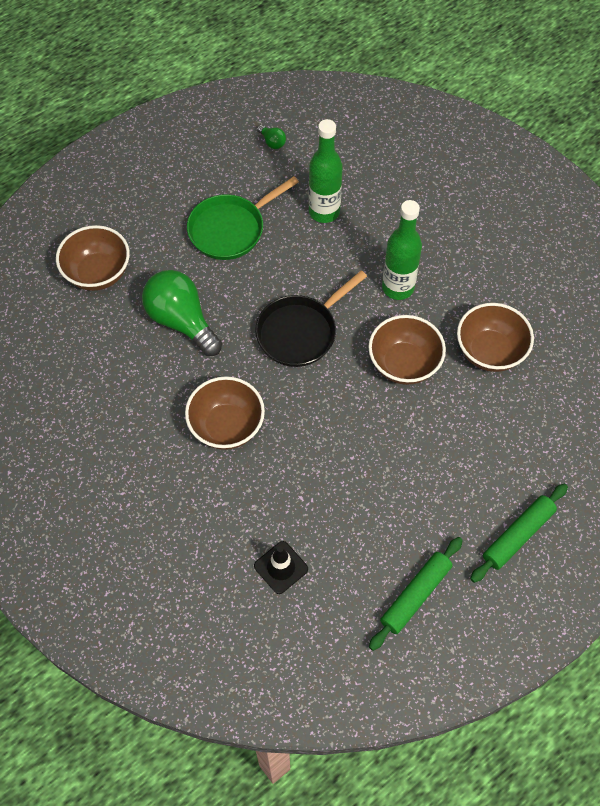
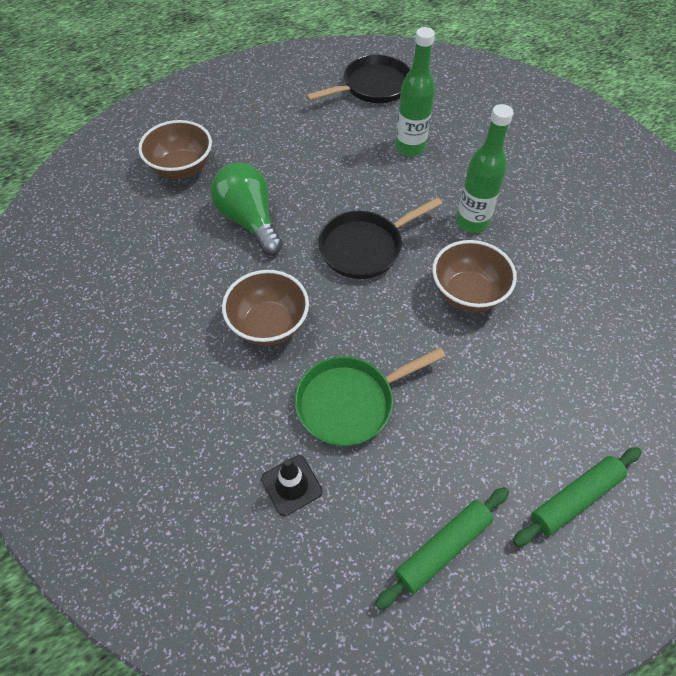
camera: 10 degrees right, 5 degrees down
green pan [187,176,299,260] -> green pan moved to [295,348,446,446]
green light bulb [257,125,286,149] -> black pan [306,54,410,103]
brown bowl [457,303,534,372] -> none

